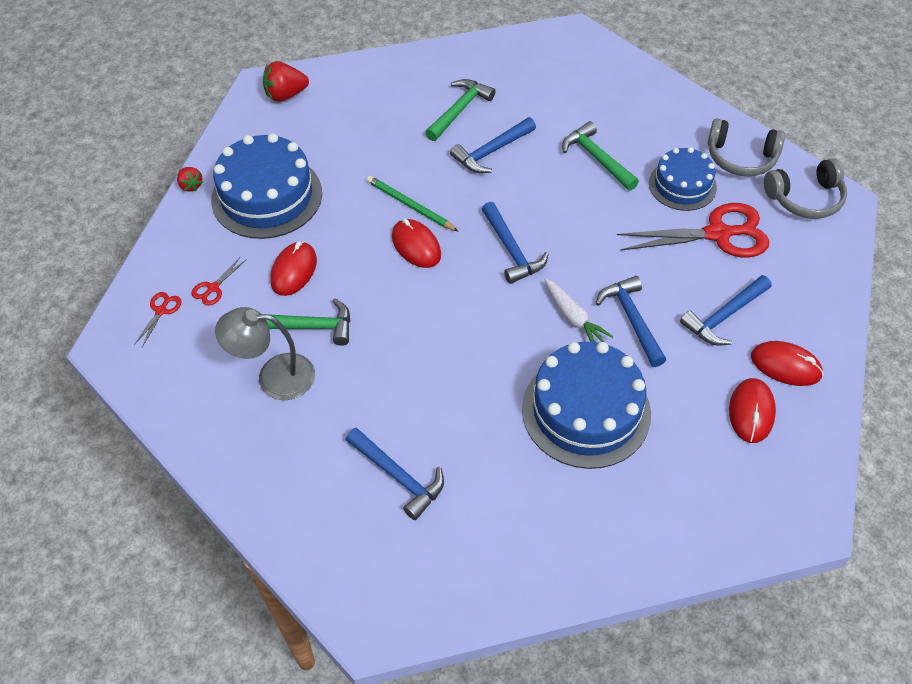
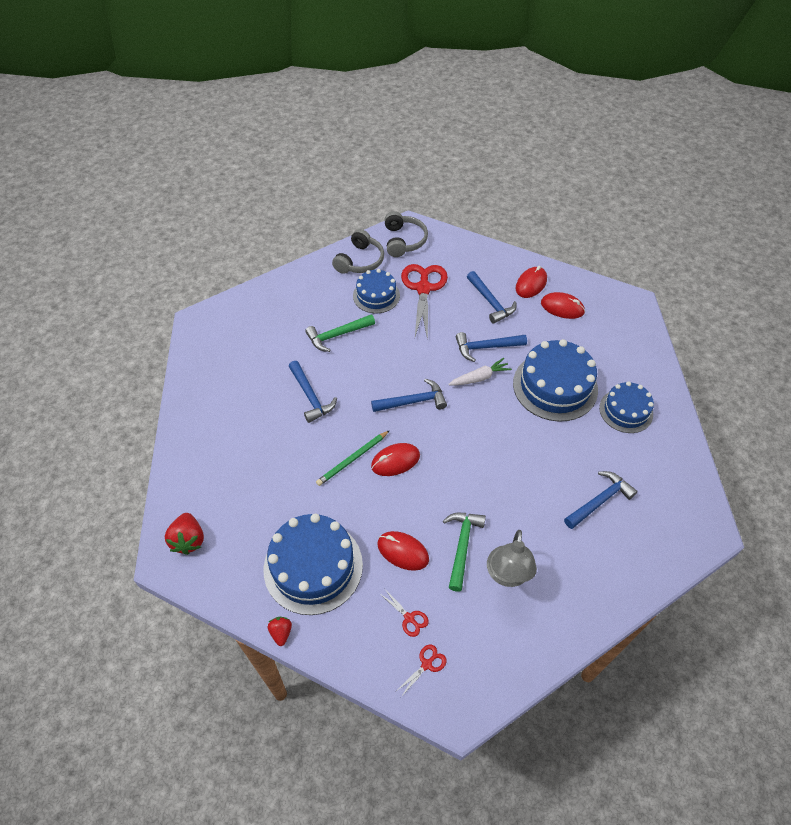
camera: 80 degrees left, 0 degrees up
red scissors [134,292,181,347] -> red scissors turned 105 degrees clockwise [395,644,447,697]
red strawberry [177,167,203,191] -> red strawberry turned 75 degrees counterclockwise [268,617,292,646]
green hammer [425,79,496,141] -> none
none -> blue cake [599,382,654,433]

